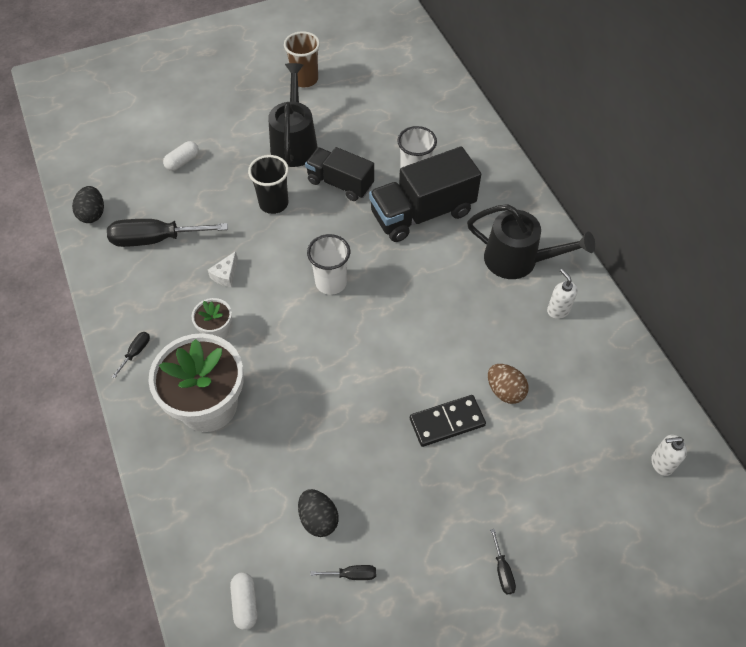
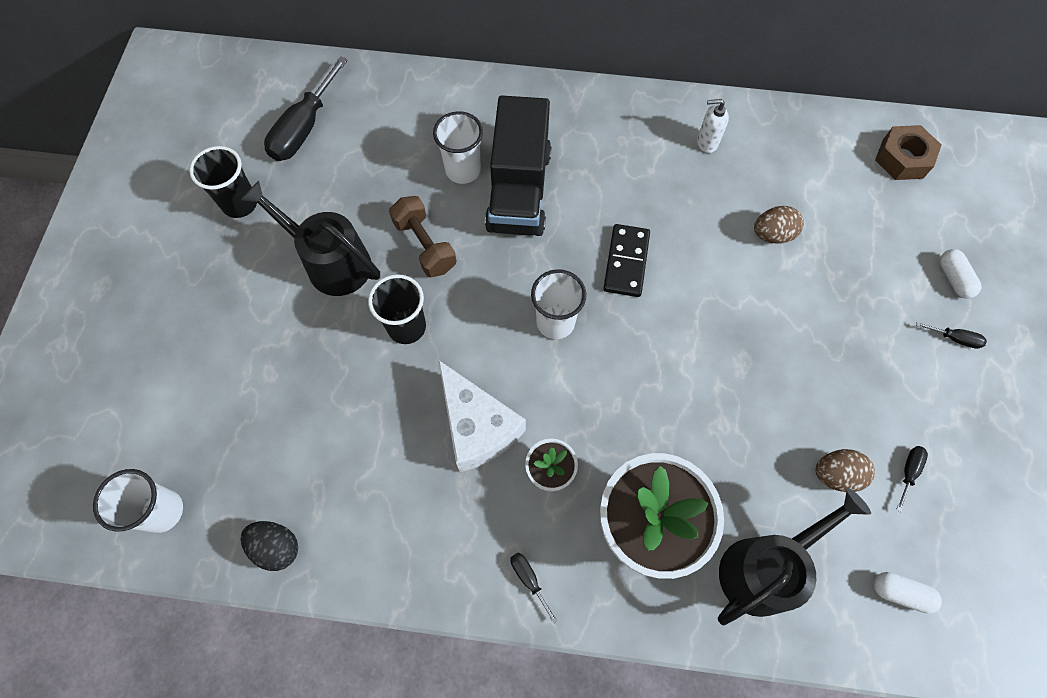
camera: 60 degrees left, 10 degrees up
black screwdriver [107,219,228,247] -> black screwdriver moved to [264,56,348,161]
white capsule [163,141,199,171] -> white capsule moved to [940,249,982,299]
white cheese [208,251,238,287] -> white cheese [439,361,526,472], size x2.29
brown cup [284,31,320,88] -> black cup [189,146,257,218]
black egg [298,489,339,537] -> brown egg [815,449,875,492]
black truck [305,147,374,201] -> brown dumbbell [389,196,456,277]
black domino [410,395,486,447] -> black domino moved to [603,224,650,297]
black watering can [467,204,595,279] -> black watering can moved to [718,488,871,625]
white soap dispenser [651,435,687,476] -> brown nut [875,125,941,180]
none -> white cup [93,469,183,533]

